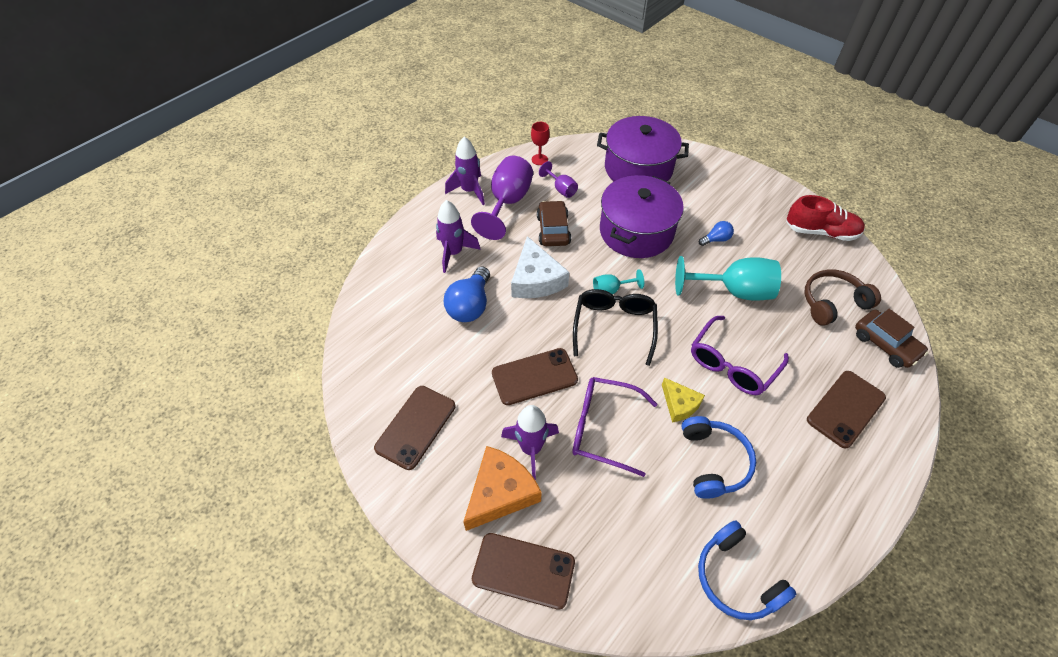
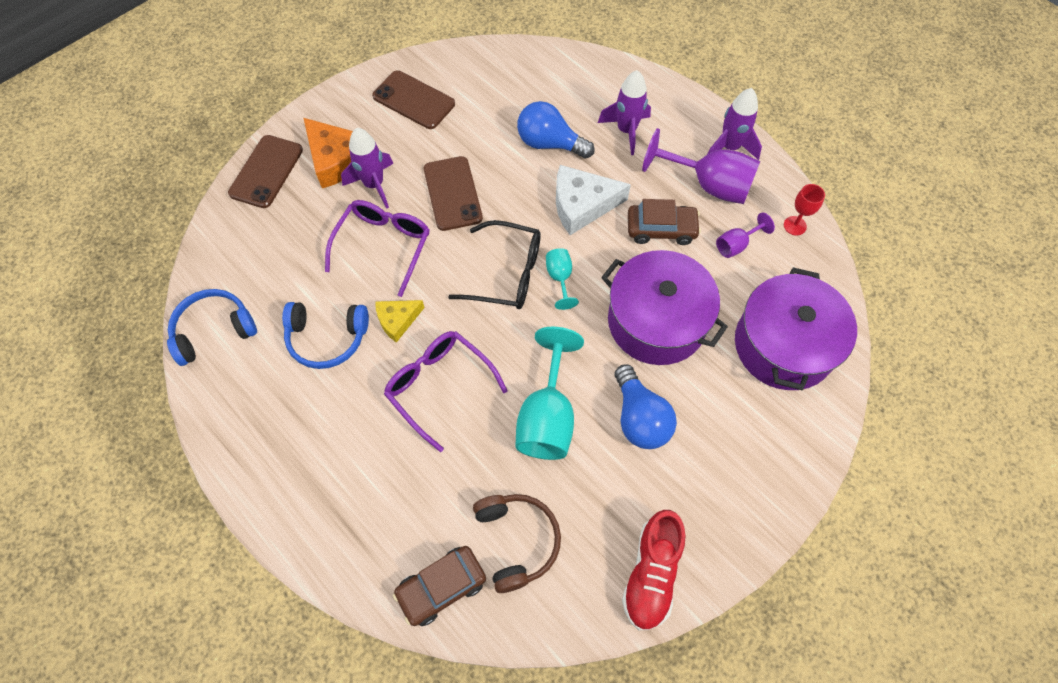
camera: 95 degrees right, 10 degrees up
blue light bulb [699,221,734,246] -> blue light bulb [614,364,677,449], size x1.89
brown phone [807,371,886,448] -> none

